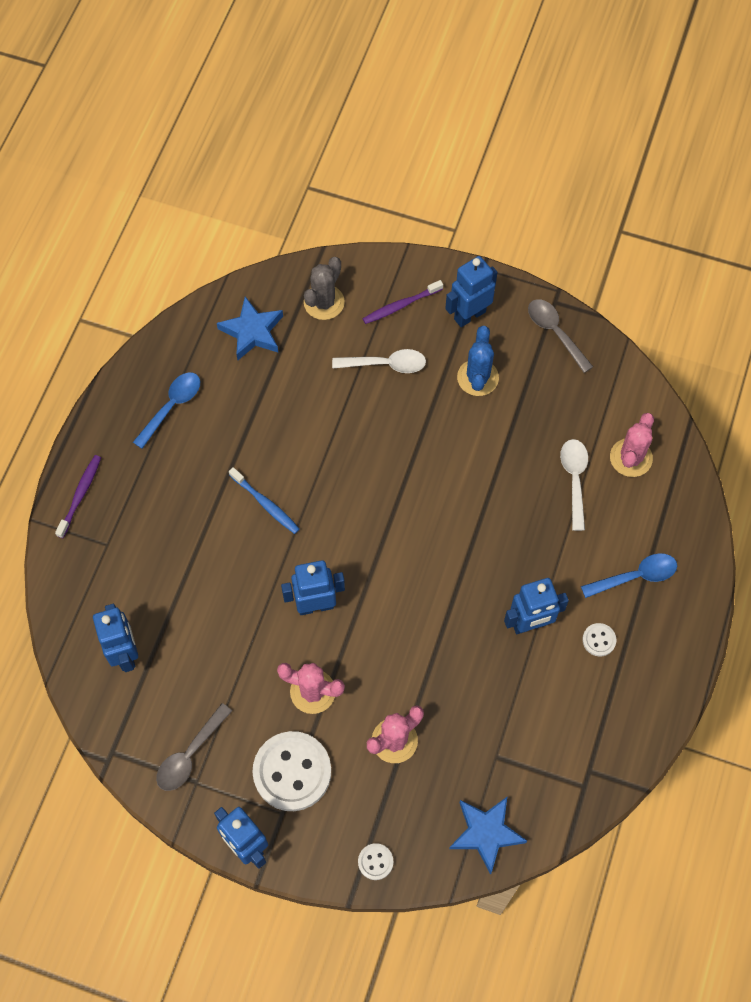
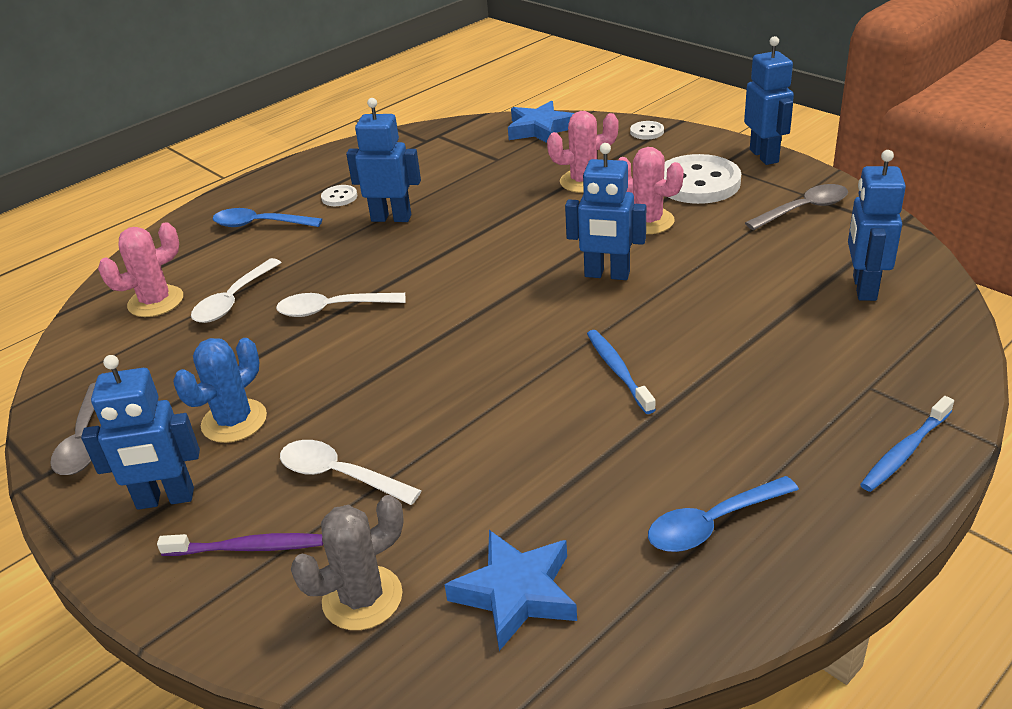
camera: 150 degrees left, 30 degrees down
purple toothbrush [55,455,101,538] -> blue toothbrush [860,396,954,492]
none -> white spoon [276,293,406,317]

